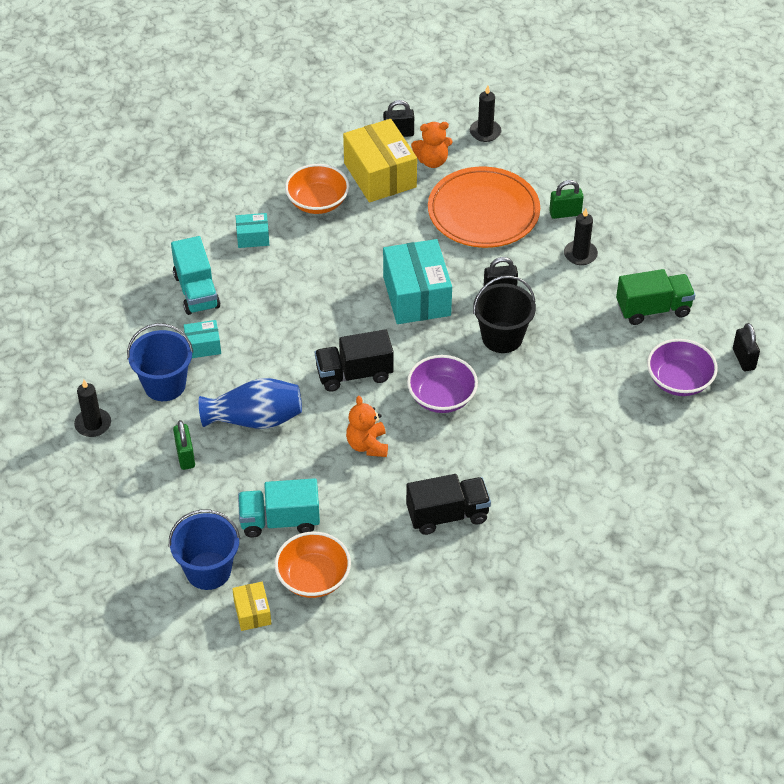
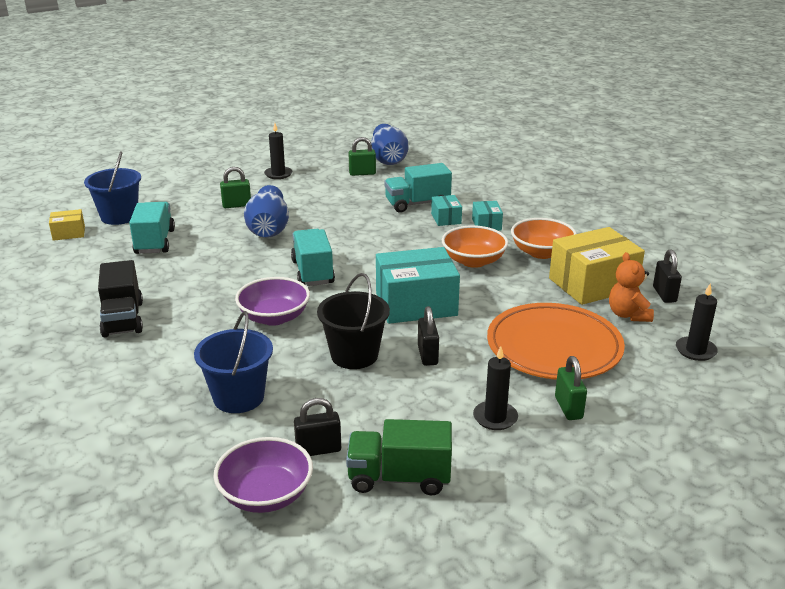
camera: 90 degrees right, 20 degrees down
blue bucket [127,323,193,401] -> blue bucket moved to [194,311,273,413]
turquoise box [184,320,221,358] -> turquoise box moved to [431,195,462,226]
orange bowl [274,532,351,598] -> orange bowl moved to [442,225,508,268]
black truck [315,329,394,392] -> turquoise truck [291,229,335,286]
orange teddy bear [346,396,388,457] -> none
green truck [616,269,695,325] -> green truck turned 105 degrees clockwise [346,419,452,495]
black padlock [733,323,760,371] -> black padlock moved to [294,398,341,456]
none -> green padlock [349,137,376,176]
none -> blue vase [371,124,409,165]

